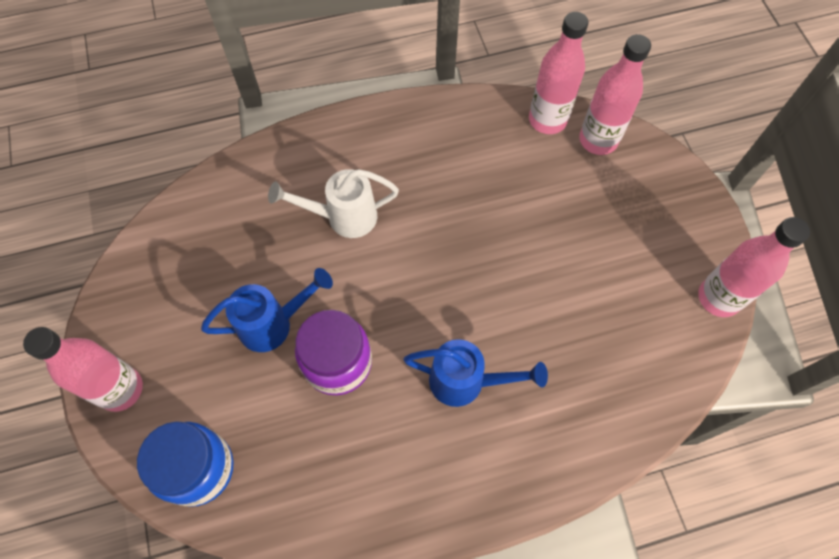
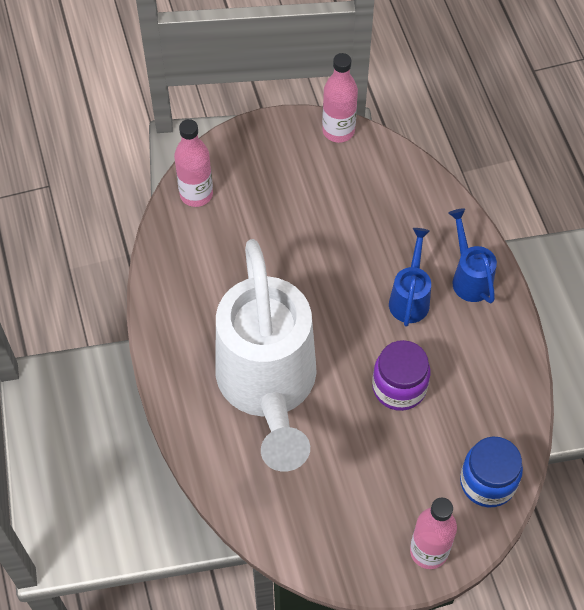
camera: 90 degrees left, 5 degrees down
blue watering can [201,268,333,352] -> blue watering can moved to [448,208,497,303]
white watering can [268,169,399,238] -> white watering can [215,239,317,472], size x2.42
pink bottle [529,12,588,134] -> none

